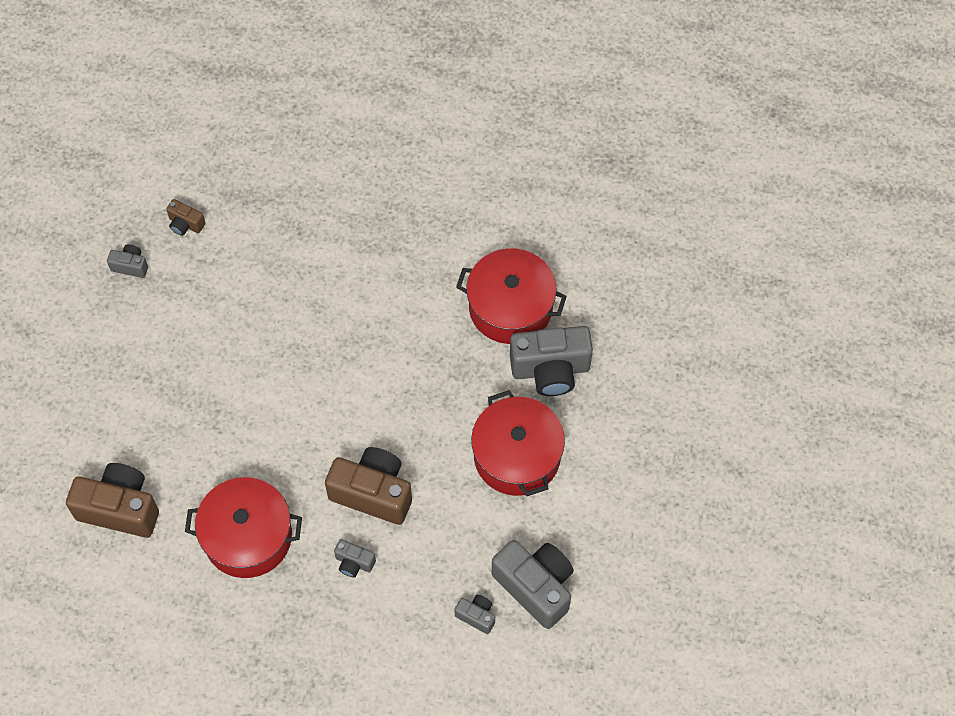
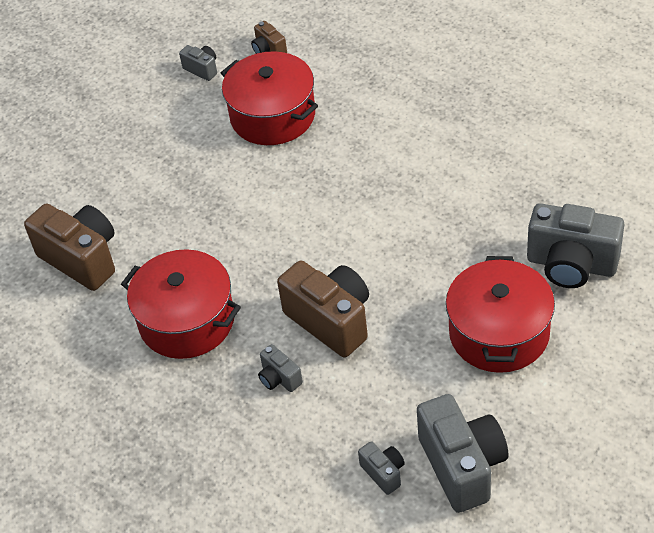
camera: 30 degrees right, 15 degrees down
red pot [456,248,567,344] -> red pot moved to [221,51,318,145]

